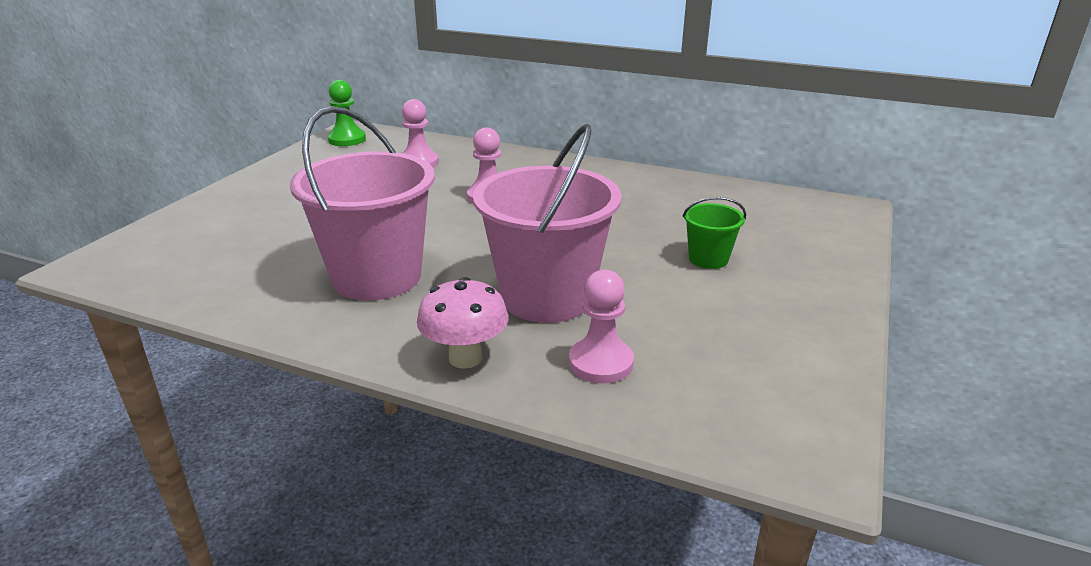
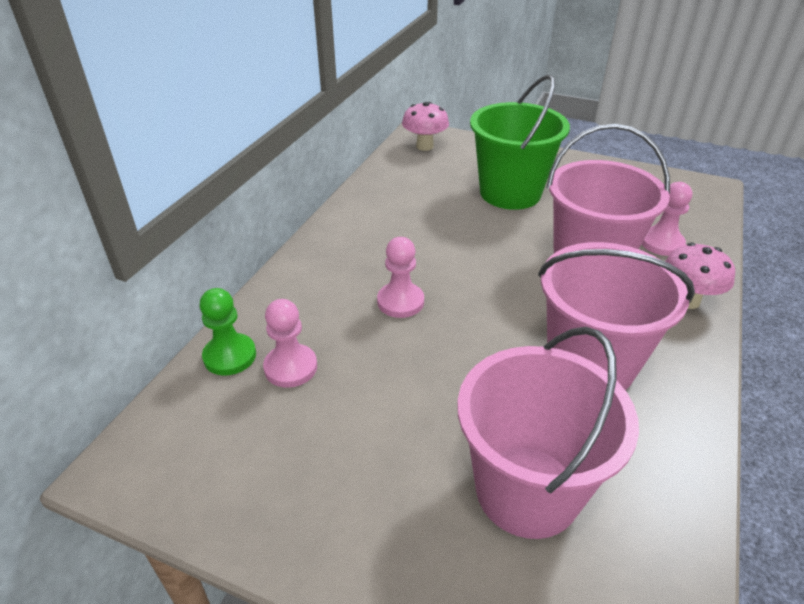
camera: 90 degrees left, 10 degrees up
green pawn [328,80,366,146] -> green pawn moved to [200,288,256,376]
green bucket [683,197,746,269] -> green bucket [470,75,570,210], size x2.16
none -> pink mushroom [402,102,449,151]
none -> pink bucket [457,327,639,539]

